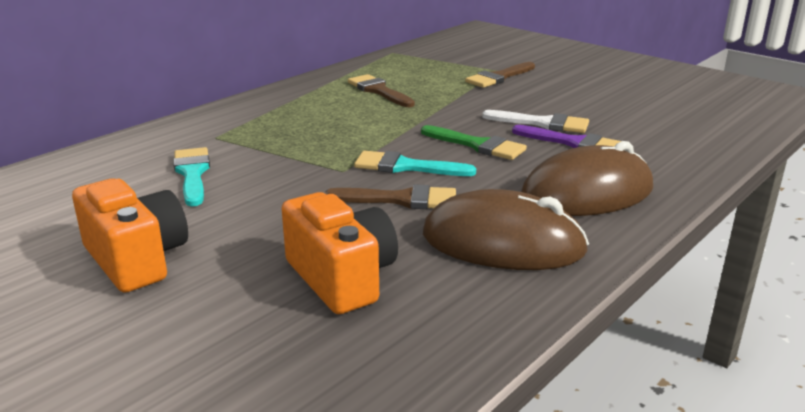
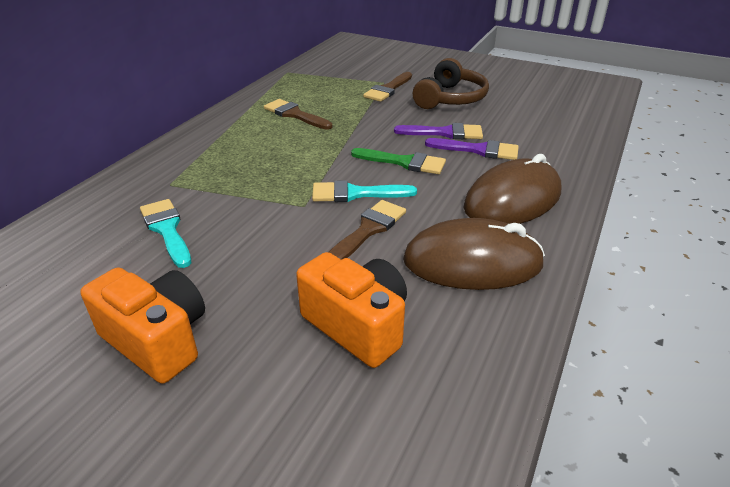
camera: 15 degrees left, 10 degrees up
brown brush [325,184,456,209] -> brown brush turned 45 degrees counterclockwise [329,200,406,260]
white brush [482,110,589,133] -> purple brush [394,123,483,139]
none -> brown headphones [413,58,489,109]

